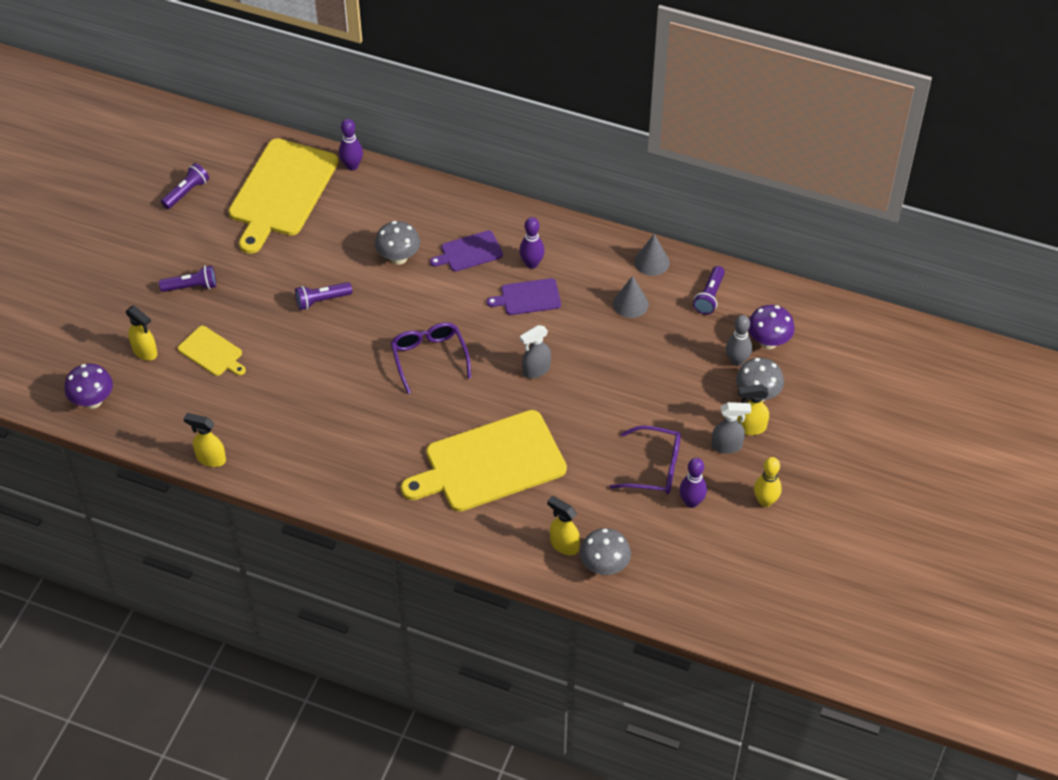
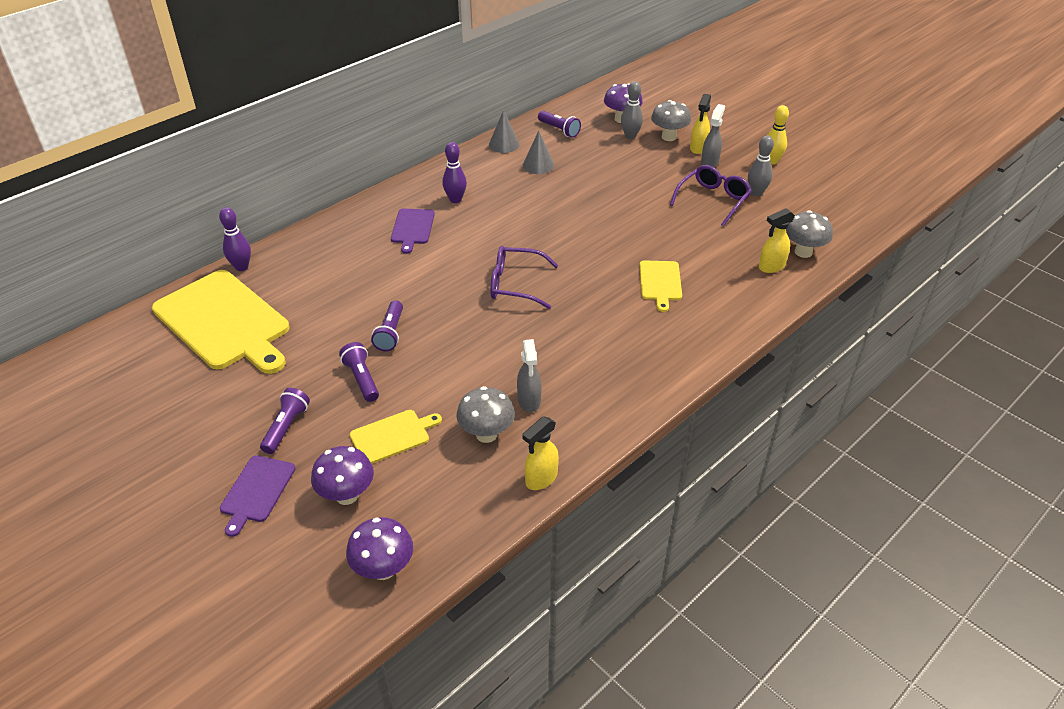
camera: 65 degrees left, 10 degrees down
yellow spray bottle [126,306,157,361] -> purple mushroom [311,446,374,505]
purple flashlight [161,163,209,209] -> purple flashlight moved to [339,342,379,402]
grey mushroom [375,221,420,265] -> grey mushroom moved to [456,386,515,443]
yellow cutting board [401,410,567,512] -> yellow cutting board [640,260,682,312], size x0.48
purple cutting board [487,278,561,315] -> purple cutting board moved to [220,455,296,537]
grey spray bottle [520,325,551,378] -> grey spray bottle moved to [517,339,542,412]
purple bowling pin [679,458,707,508] -> grey bowling pin [748,135,774,196]

